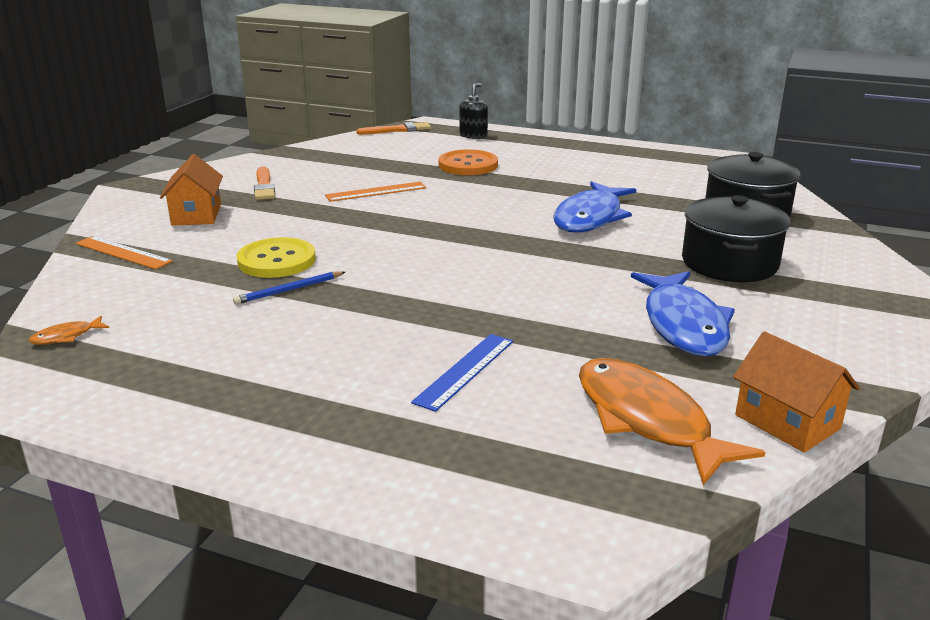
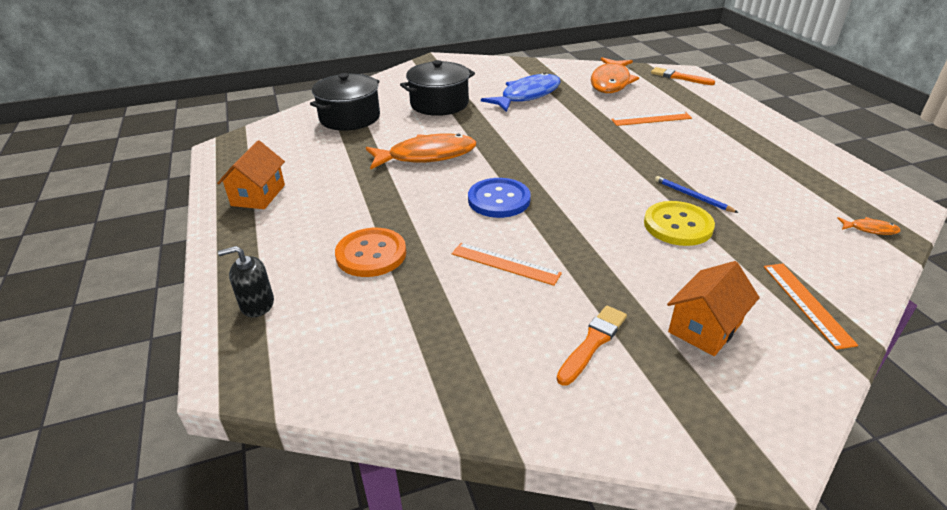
camera: 130 degrees left, 10 degrees up
blue pencil [233,271,345,305] -> blue pencil turned 150 degrees counterclockwise [655,176,738,213]
orange brush [356,122,431,135] -> orange brush moved to [651,67,715,85]
blue ruler [411,334,513,412] -> orange ruler [611,112,692,126]
blue fish [553,181,636,233] -> orange fish [366,134,476,169]
orange house [733,331,860,453] -> orange house moved to [217,141,285,209]
none -> blue button [468,178,531,218]

